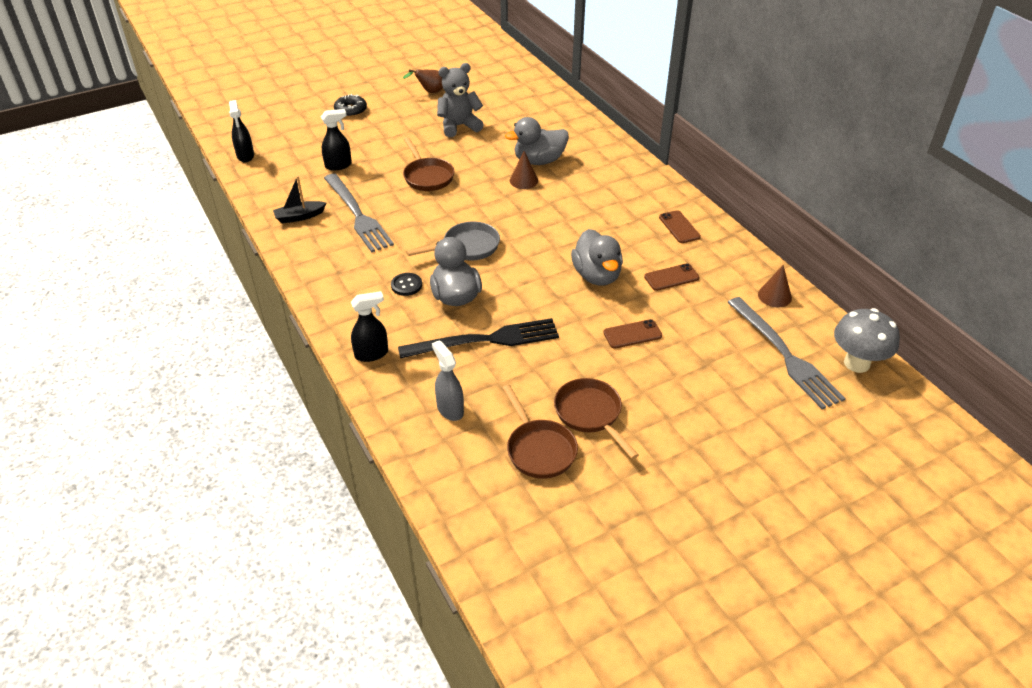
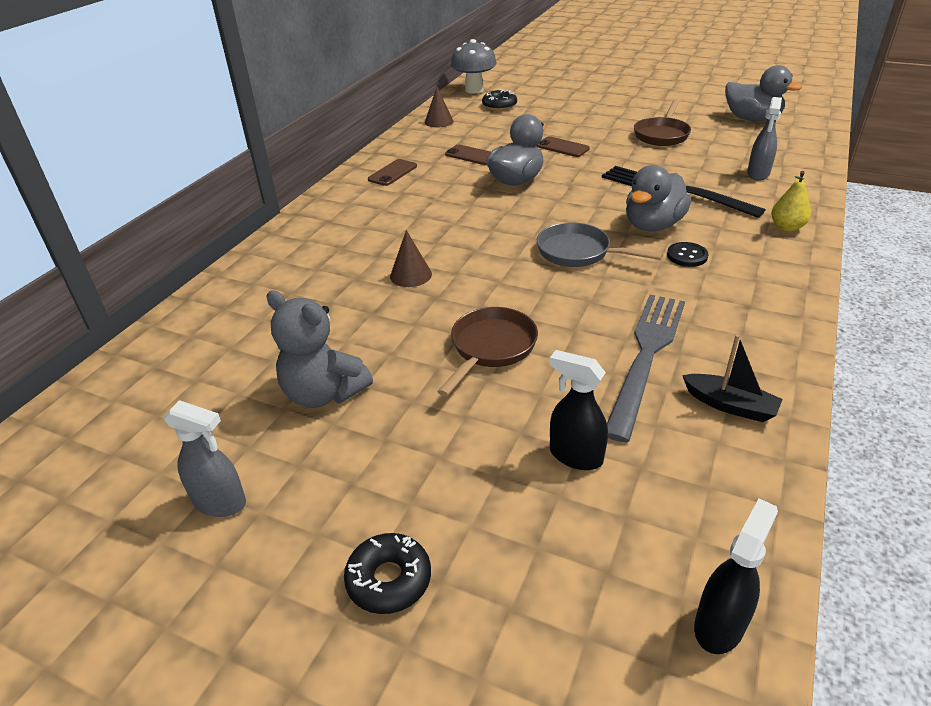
camera: 125 degrees left, 5 degrees down
black spray bottle [351,291,388,362] -> yellow pear [771,171,811,232]
brown pear [403,69,443,93] -> grey spray bottle [163,400,246,517]
brown pan [502,385,578,479] -> none
grey duck [505,117,569,165] -> grey duck moved to [725,65,802,121]
grey fork [727,297,846,409] -> black donut [482,90,517,111]

